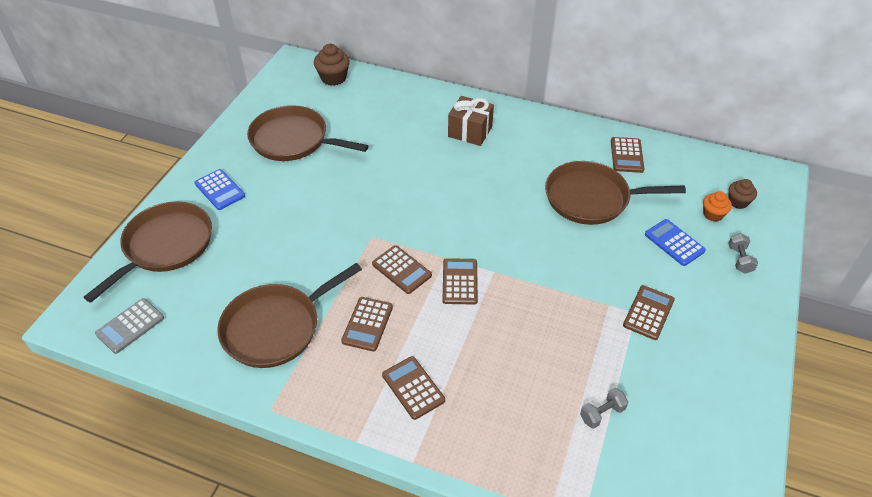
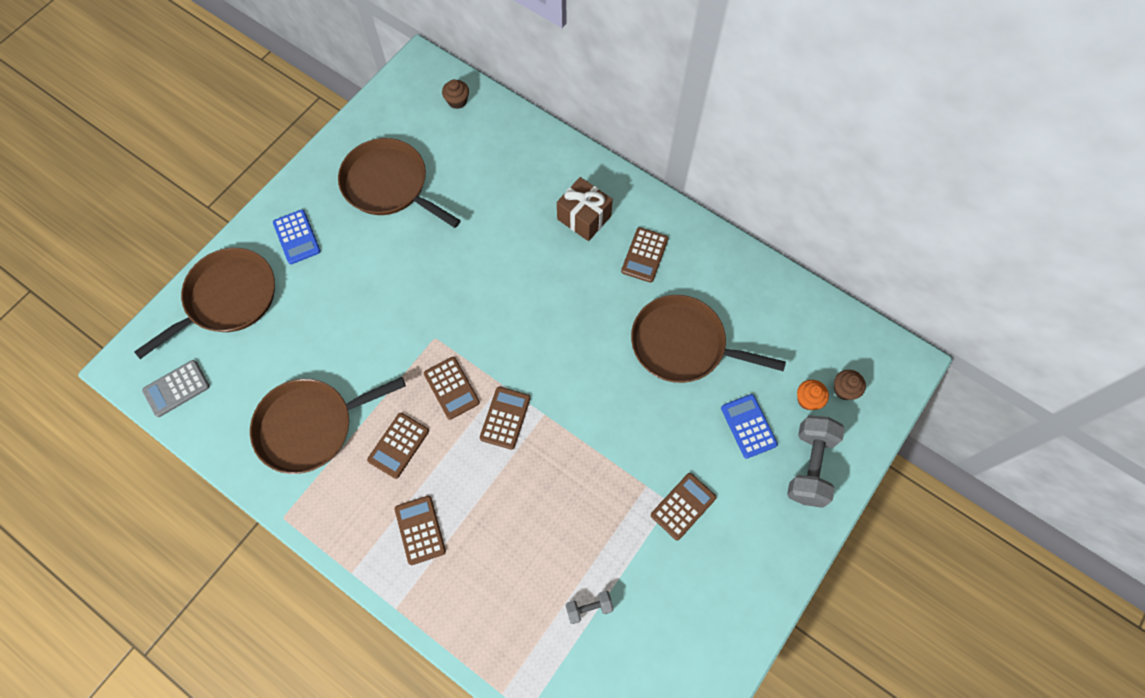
camera: 15 degrees right, 20 degrees up
brown cupcake [314,44,350,86] -> brown cupcake [442,79,469,109], size x0.65
brown calculator [611,137,644,173] -> brown calculator moved to [621,227,669,283]
grey dumbbell [728,233,758,274] -> grey dumbbell [787,415,845,508], size x1.96

